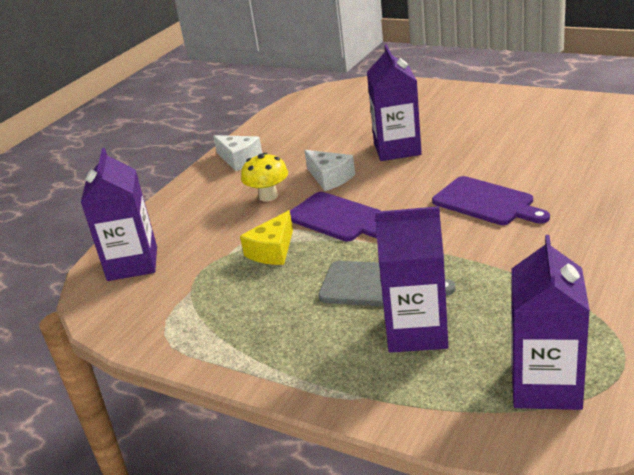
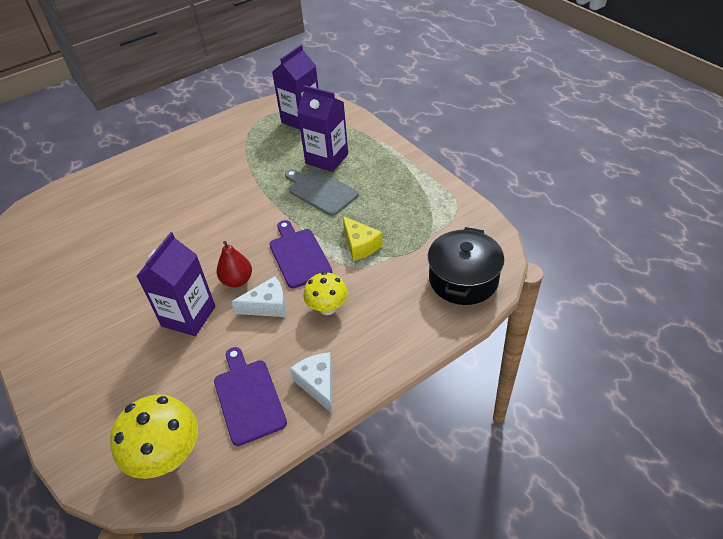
camera: 155 degrees left, 15 degrees up
purple carton [81,148,157,281] -> black pot [428,227,504,305]
yellow cheese [240,210,293,265] -> yellow cheese turned 90 degrees clockwise [343,216,383,261]
white cheese [304,150,355,191] -> white cheese turned 90 degrees clockwise [231,276,286,317]
purple cutting board [432,176,550,225] -> purple cutting board moved to [214,347,287,446]
none -> yellow mushroom [110,395,198,479]
none -> red pear [217,241,252,288]

